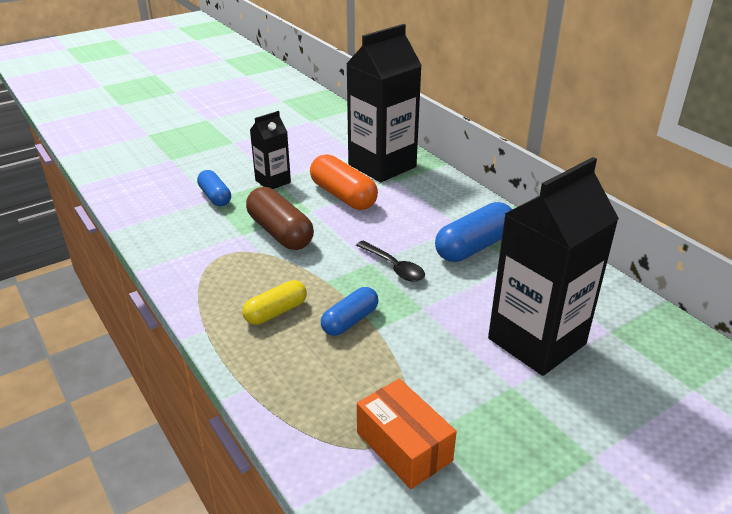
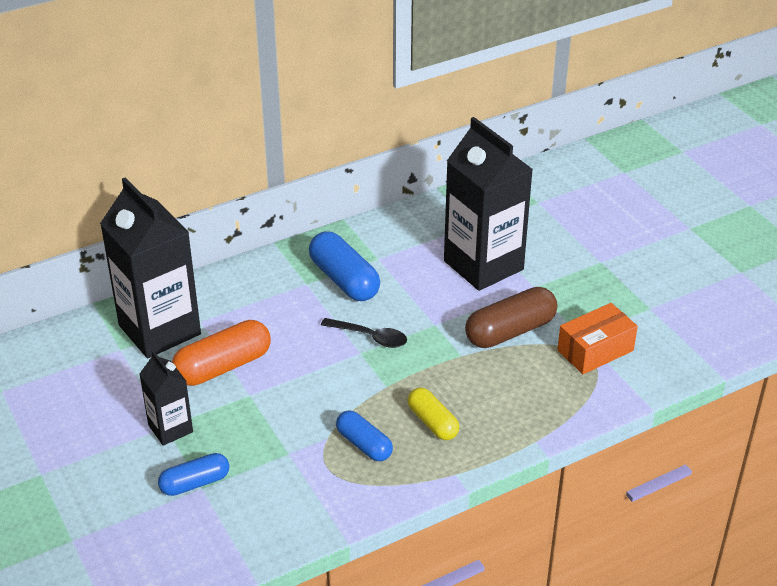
camera: 85 degrees left, 5 degrees up
brown capsule [246,187,314,250] -> brown capsule moved to [465,287,558,348]
blue capsule [321,287,378,336] -> blue capsule moved to [336,410,393,461]
black spoon [356,241,425,282] -> black spoon turned 60 degrees clockwise [321,318,407,348]

